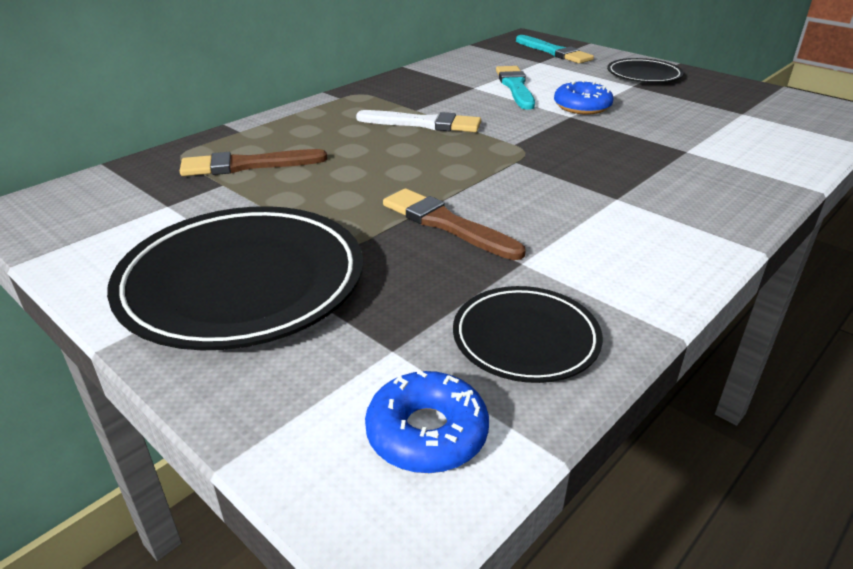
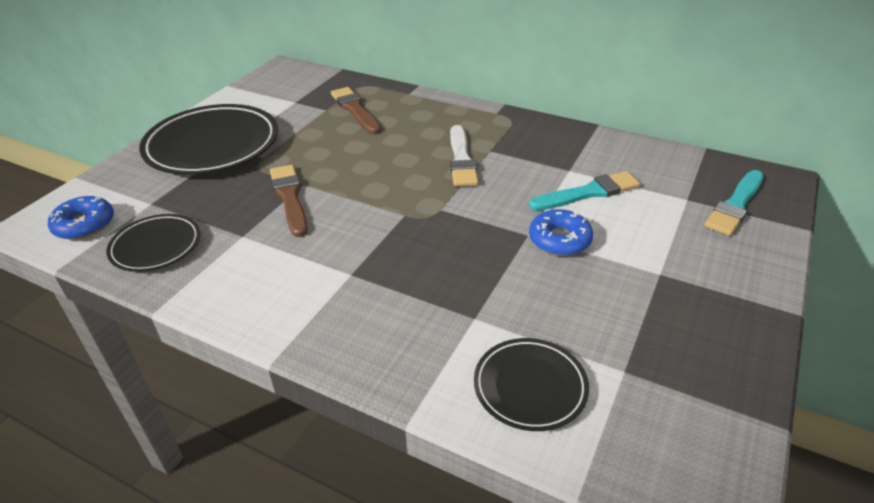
camera: 75 degrees right, 5 degrees up
brown brush [383,188,526,260] -> brown brush turned 45 degrees counterclockwise [270,165,308,237]
black plate [607,58,684,83] -> black plate moved to [474,338,589,431]

